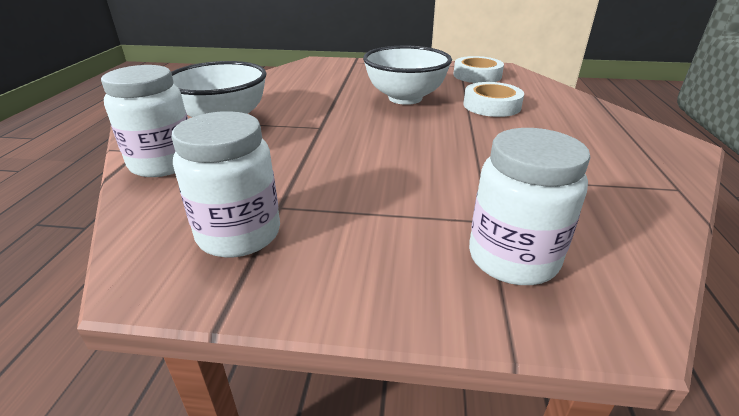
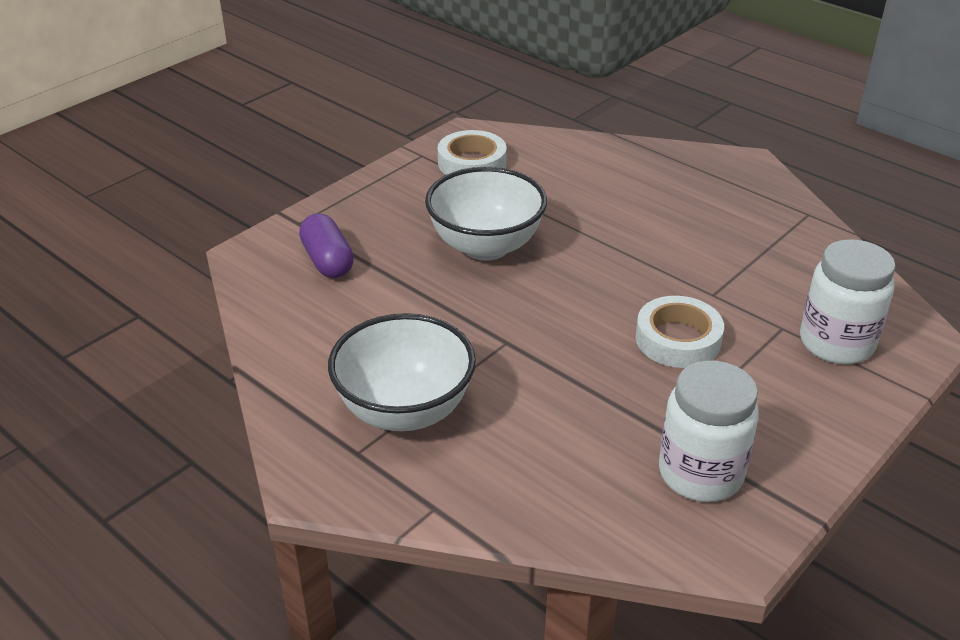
camera: 55 degrees left, 5 degrees up
white jar [101,65,188,177] -> none
white tape [463,82,524,117] -> white tape moved to [636,296,724,368]
none -> purple capsule [299,213,354,278]

